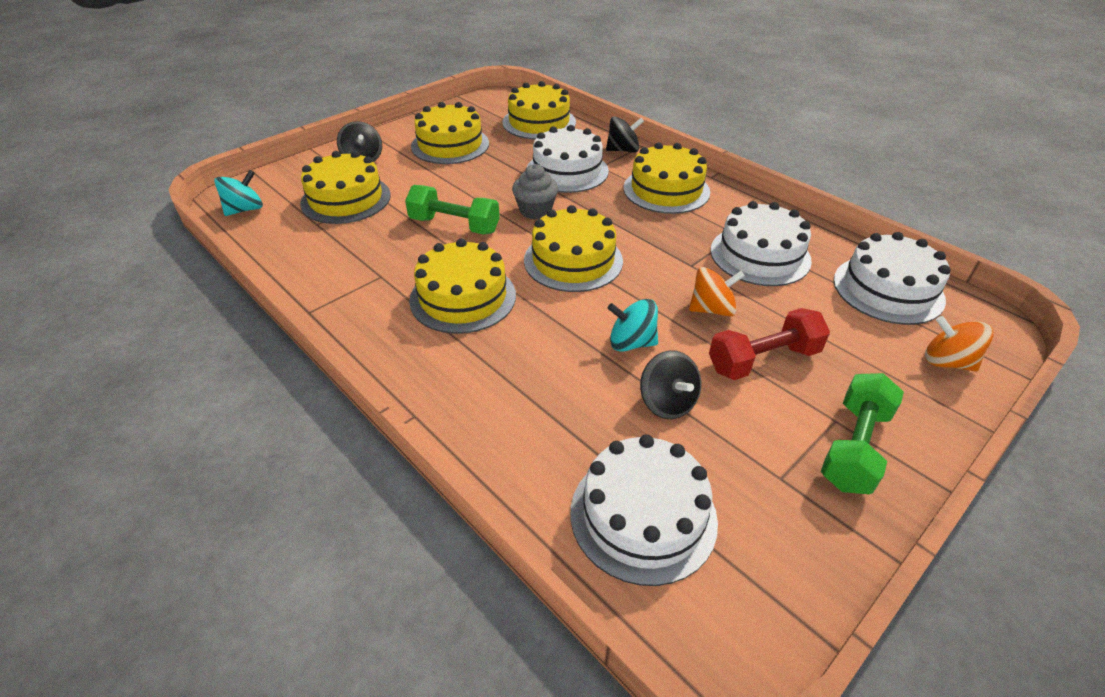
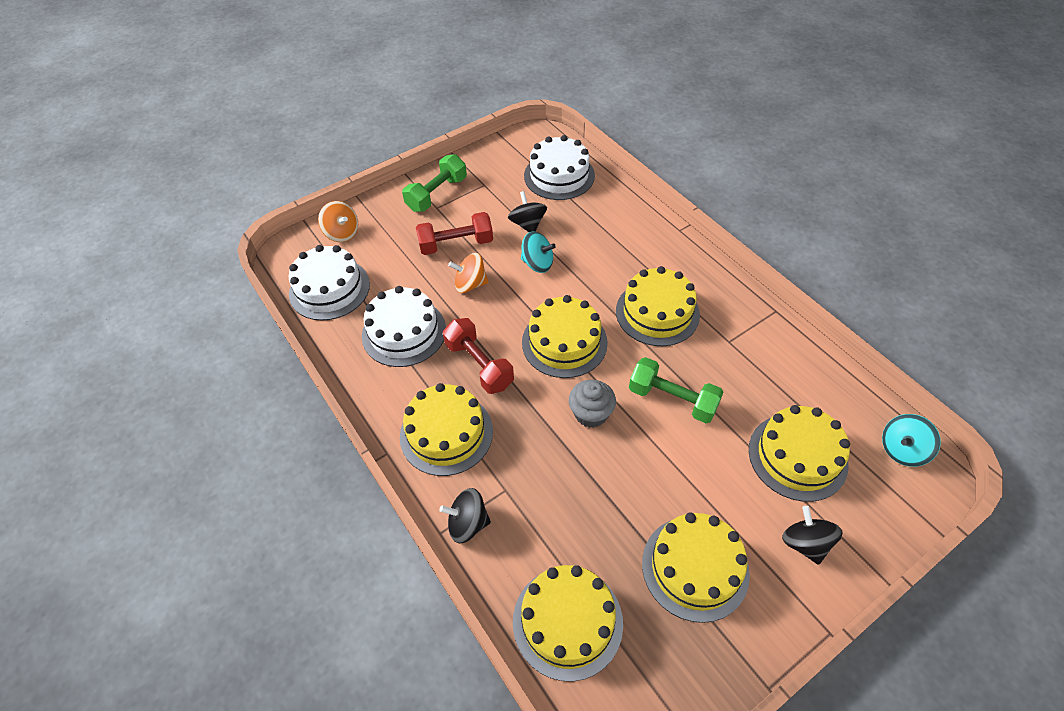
camera: 170 degrees left, 10 degrees up
white cake [527,125,609,193] -> none
none -> red dumbbell [443,318,514,394]

